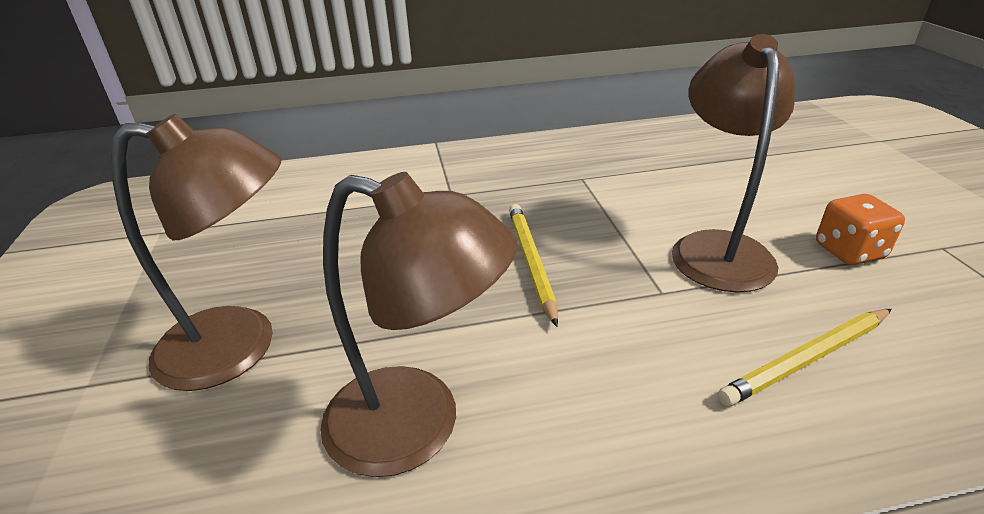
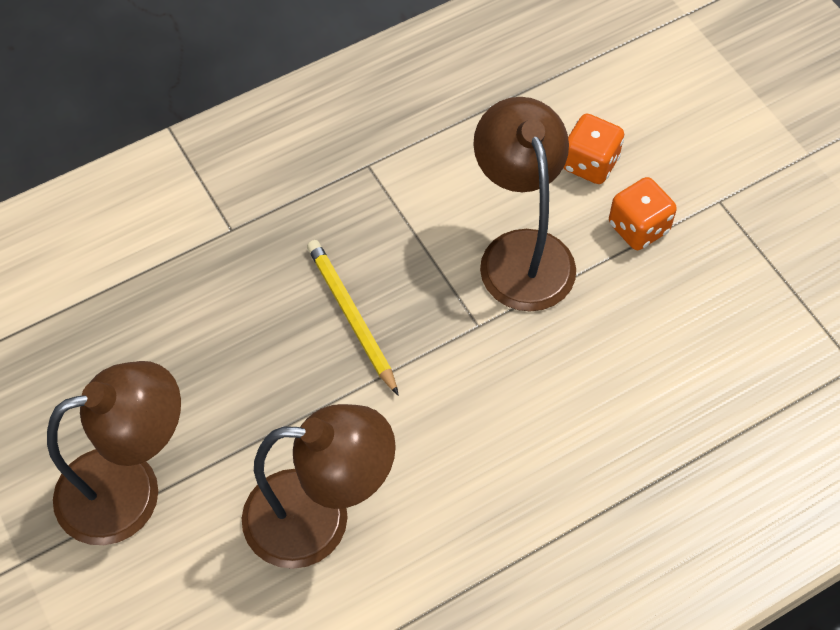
camera: 20 degrees left, 25 degrees up
yellow pencil [718,309,892,406] -> none
none -> orange dice [564,114,624,184]

